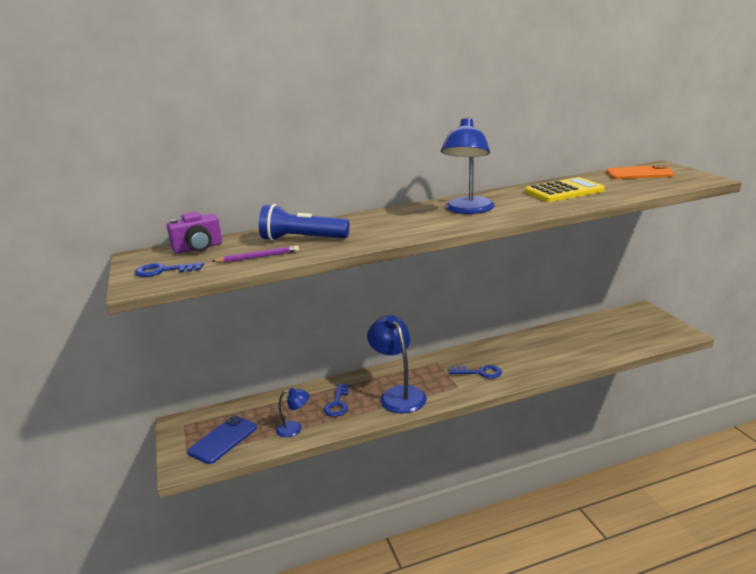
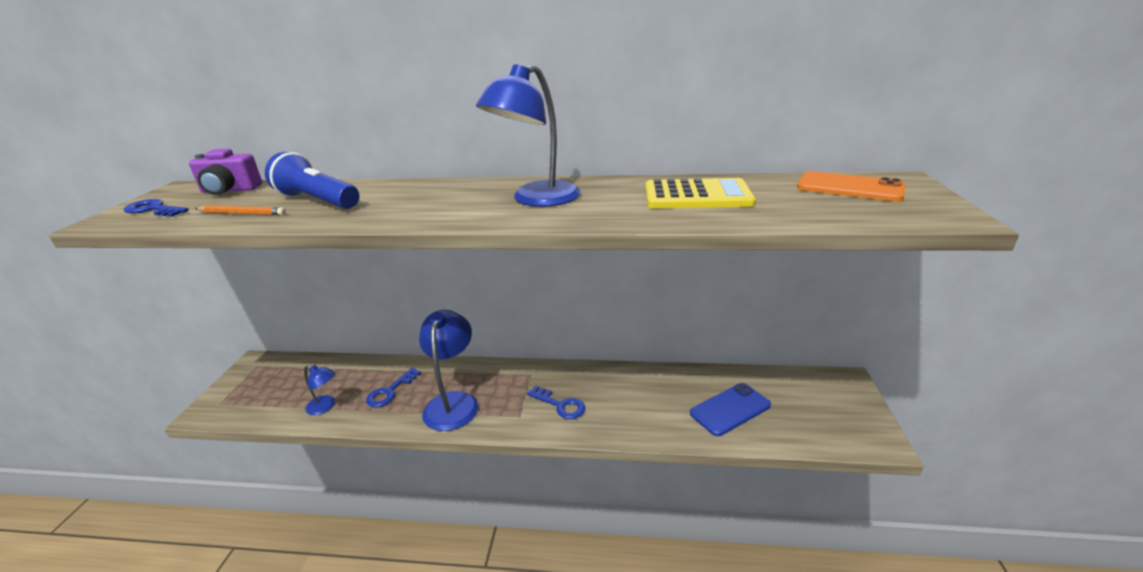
camera: 25 degrees right, 5 degrees up
blue phone [188,416,257,464] -> blue phone moved to [690,383,771,436]
purple pencil [211,246,299,263] -> orange pencil [195,205,286,215]

